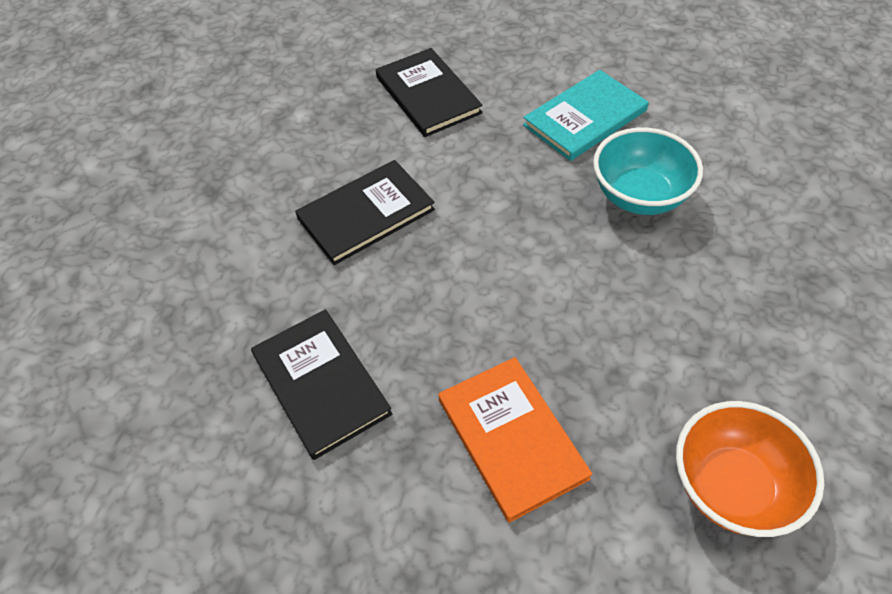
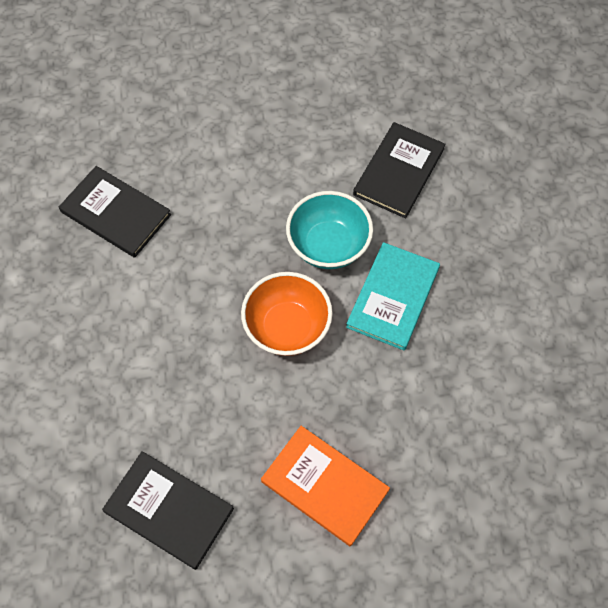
camera: 30 degrees left, 10 degrees up
black book [295,160,435,265] -> black book moved to [353,122,445,218]
turquoise book [523,70,649,161] -> turquoise book moved to [346,242,440,351]
orange bowl [676,401,824,537] -> orange bowl moved to [241,272,333,356]

